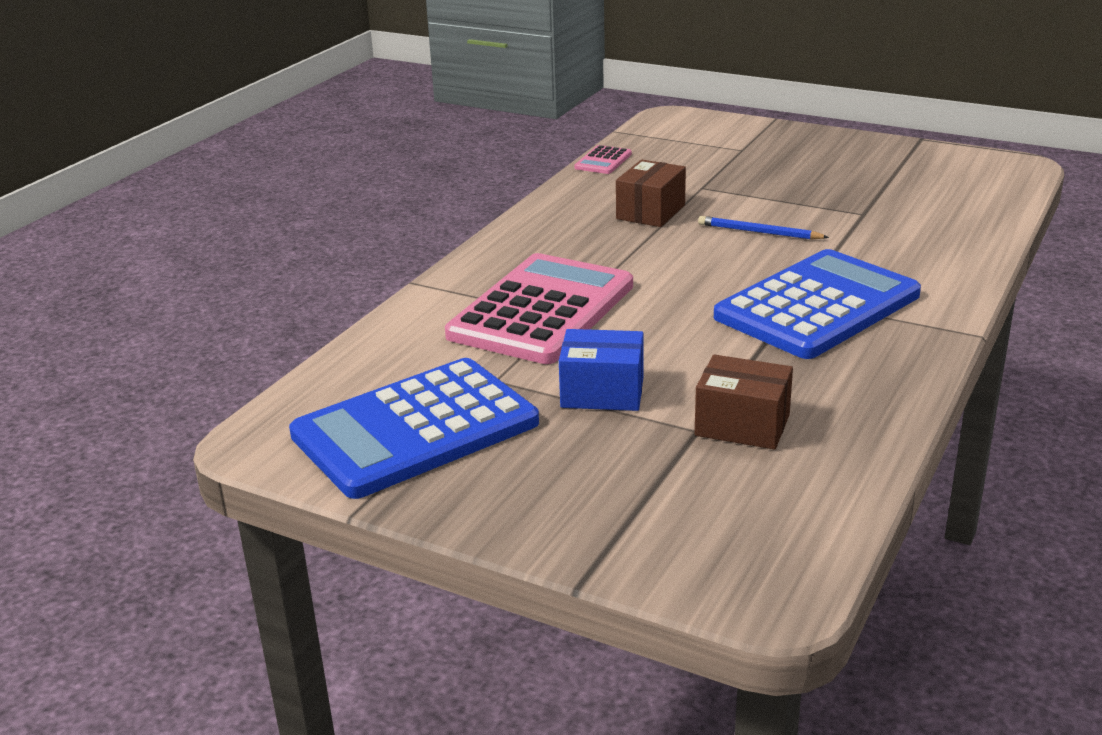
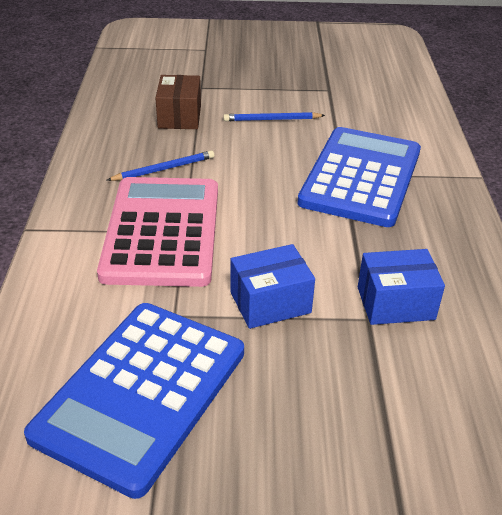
camera: 30 degrees left, 10 degrees up
pink calculator [574,145,632,174] -> none
brown box [695,354,793,450] -> blue box [358,249,445,325]
none -> blue pencil [107,150,214,181]

